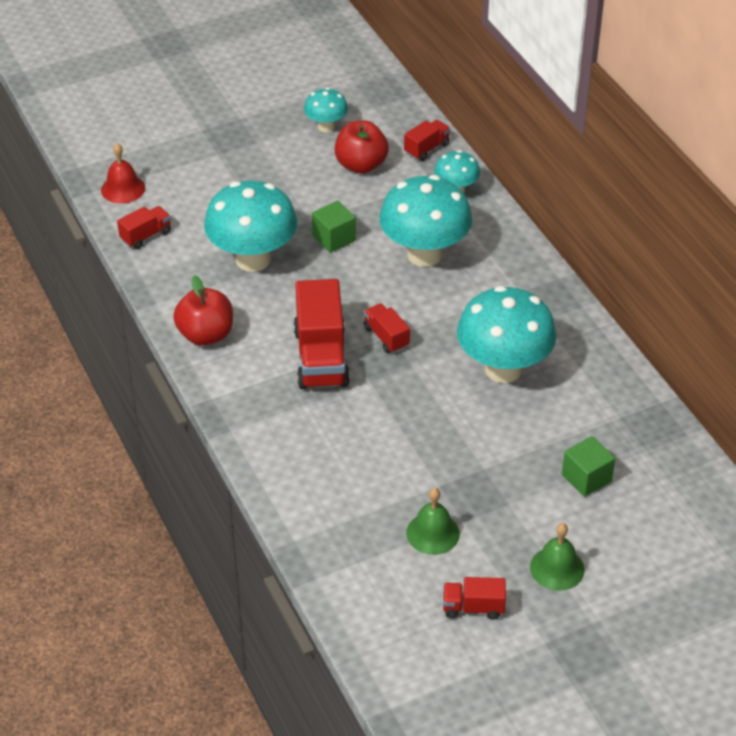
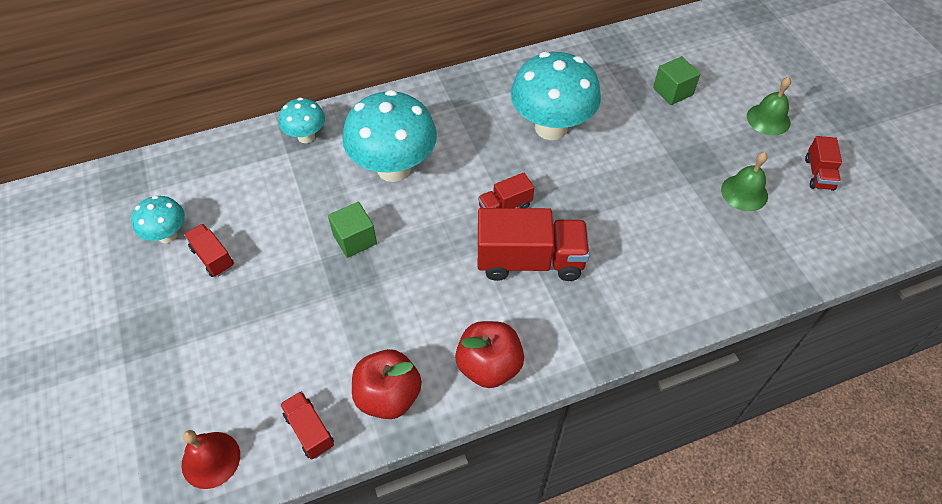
camera: 85 degrees left, 10 degrees up
turquoise mushroom [204,181,297,272] -> none
red apple [335,121,389,174] -> red apple moved to [352,349,422,419]
red truck [404,120,450,161] -> red truck moved to [184,224,234,277]

